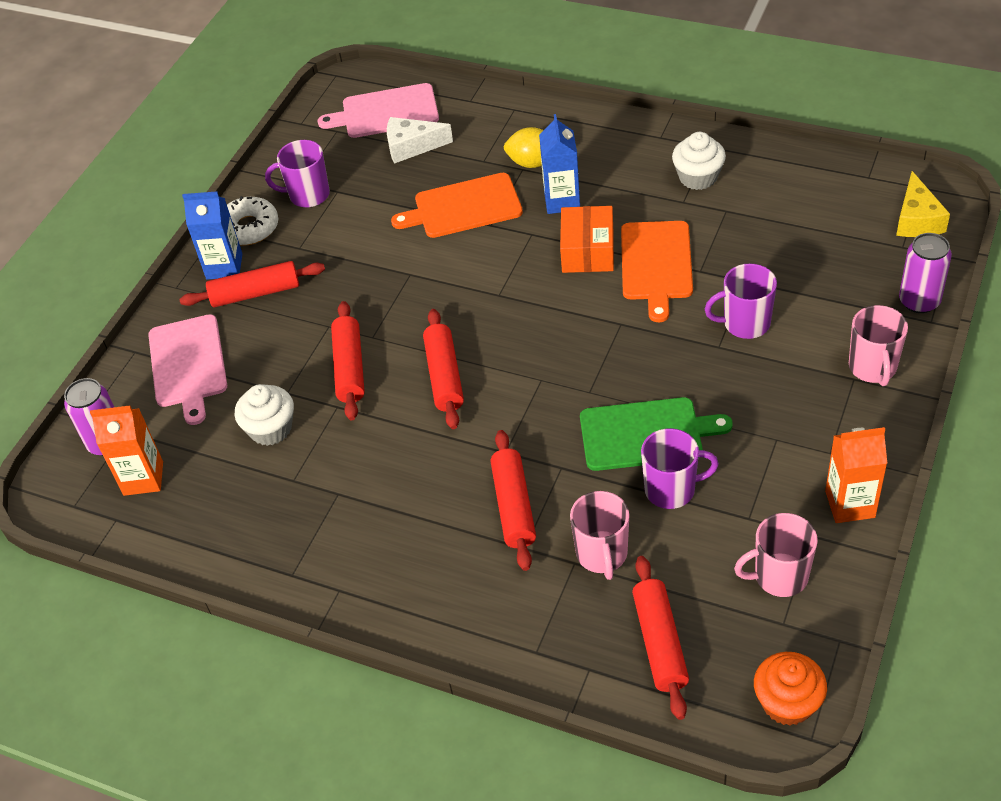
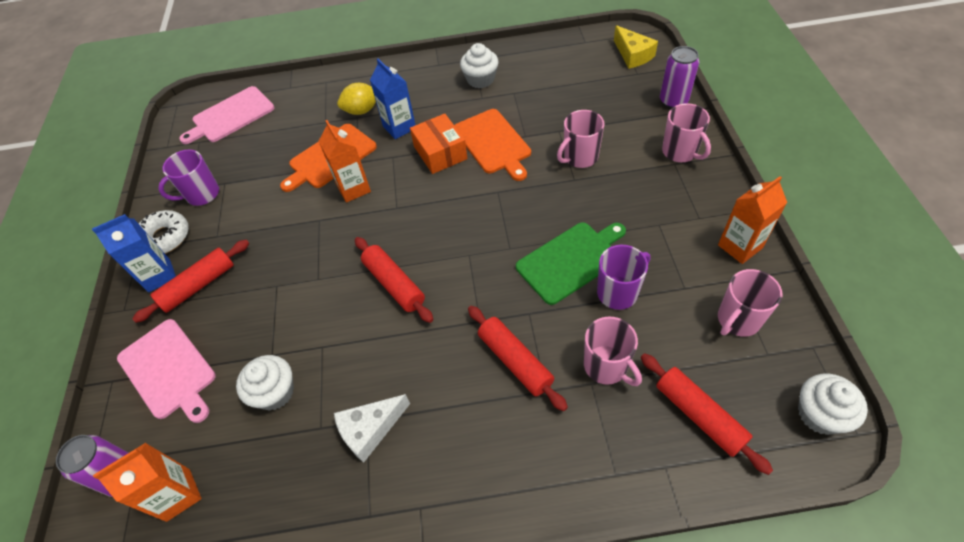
camera: 30 degrees left, 5 degrees up
red rolling pin [331,301,365,420] -> none
white cheese [387,117,453,164] -> white cheese moved to [334,394,410,463]
purple mug [705,263,777,339] -> pink mug [557,110,604,168]
orange cupcake [754,652,827,726] -> white cupcake [798,374,868,435]
none -> orange carton [319,120,371,203]

